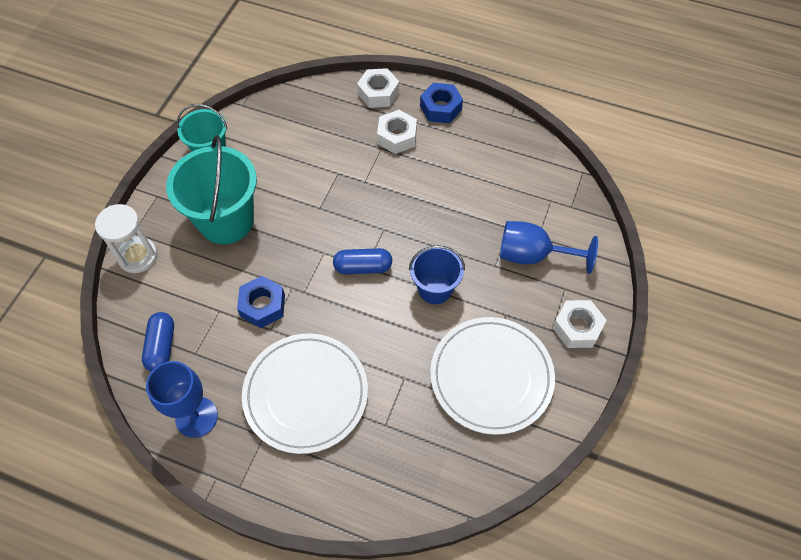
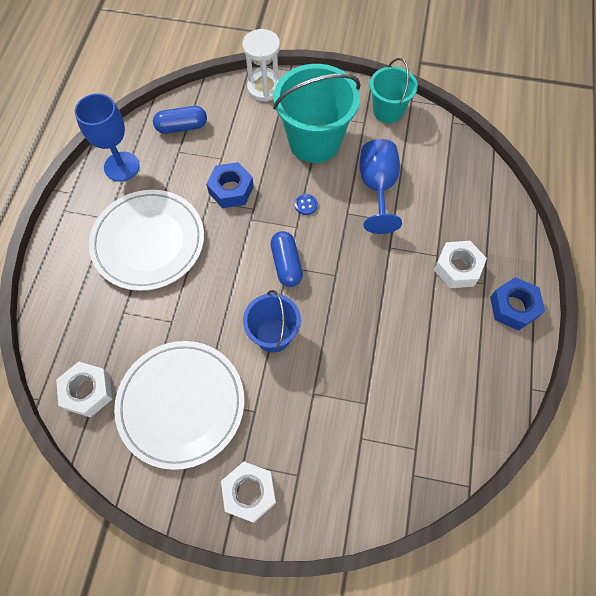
camera: 80 degrees right, 5 degrees up
white nut [357,68,399,108] -> white nut moved to [56,362,112,418]
blue goblet [500,221,598,274] -> blue goblet moved to [359,139,402,234]
none -> blue button [295,194,318,215]

